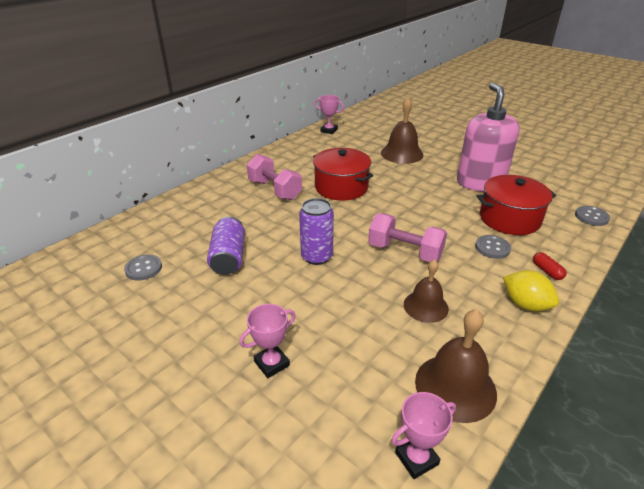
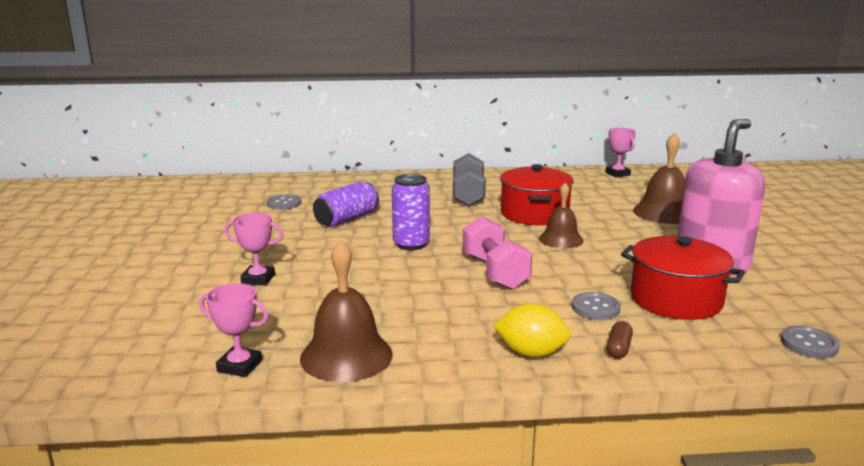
camera: 45 degrees right, 15 degrees down
pink dumbbell [247,154,302,200] -> grey dumbbell [453,153,486,206]
brown bell [404,259,449,323] -> brown bell moved to [539,183,583,248]
yellow lemon [503,270,559,311] -> yellow lemon turned 75 degrees counterclockwise [493,304,571,358]
red capsule [533,252,566,280] -> brown capsule [607,321,633,359]

